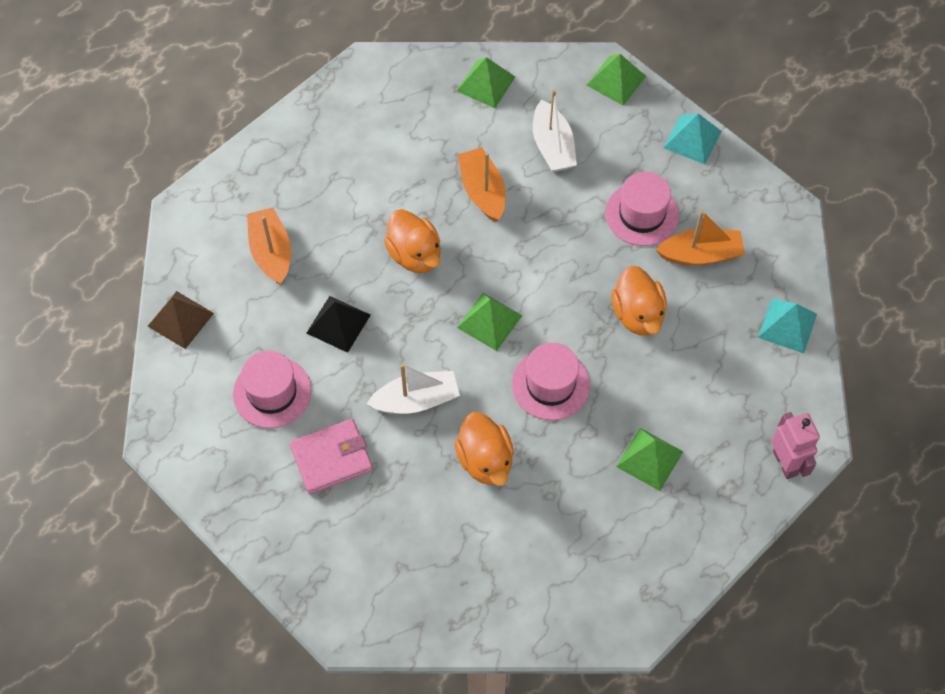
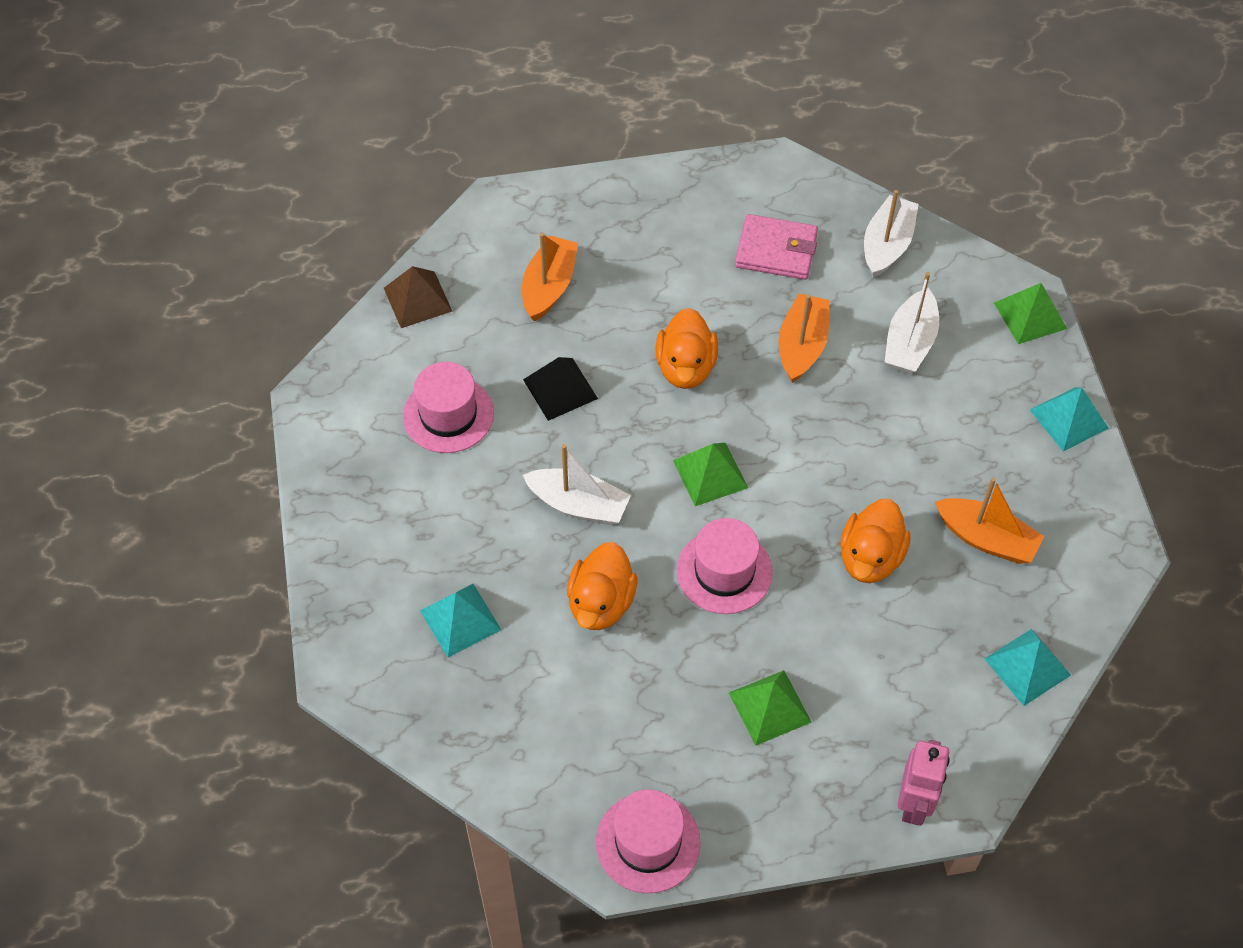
camera: 35 degrees right, 5 degrees down
pink wallet [289,419,373,494] -> pink wallet moved to [735,214,818,280]
green pyramid [457,57,515,108] -> white boat [864,190,919,278]
pink hat [605,172,679,246] -> pink hat moved to [596,789,701,893]
none -> turquoise pyramid [420,584,501,658]

